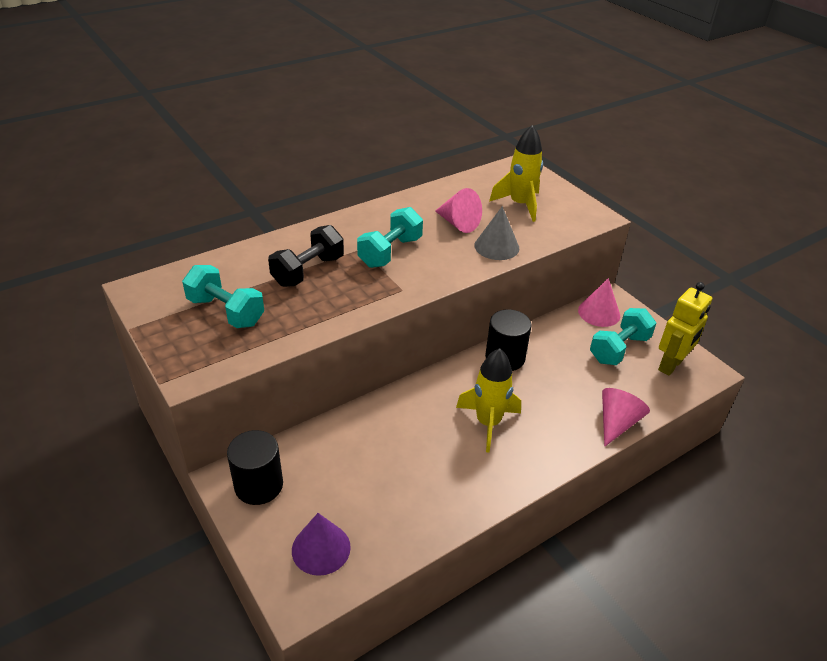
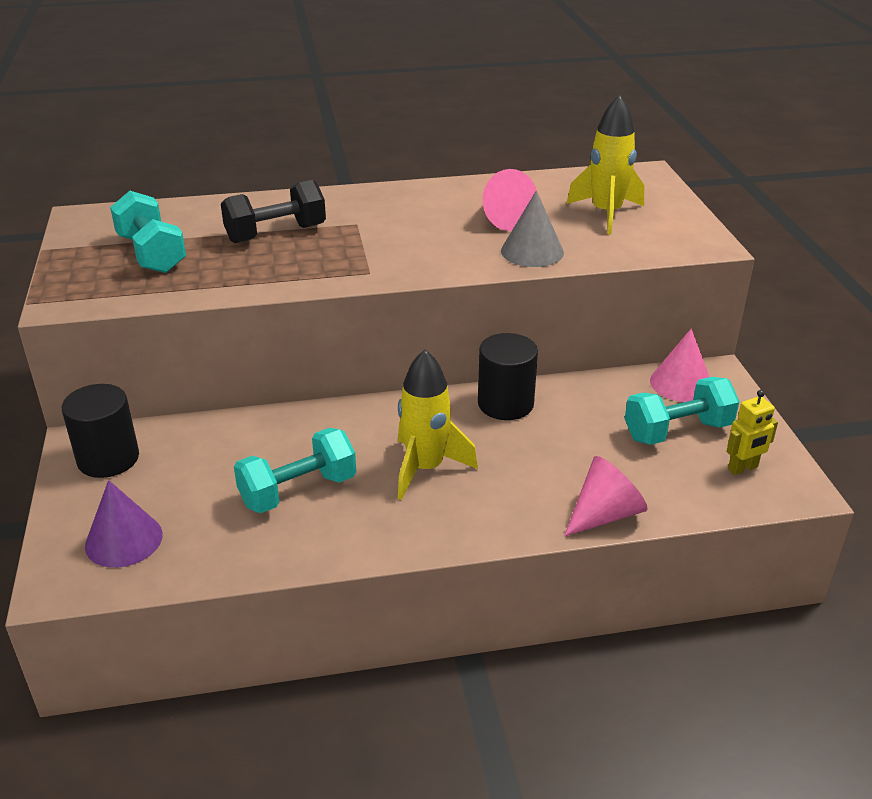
camera: 25 degrees right, 5 degrees down
turquoise dumbbell [357,207,423,268] -> turquoise dumbbell moved to [234,428,356,513]
yellow robot [658,282,712,376] -> yellow robot [727,390,778,475], size x0.60

